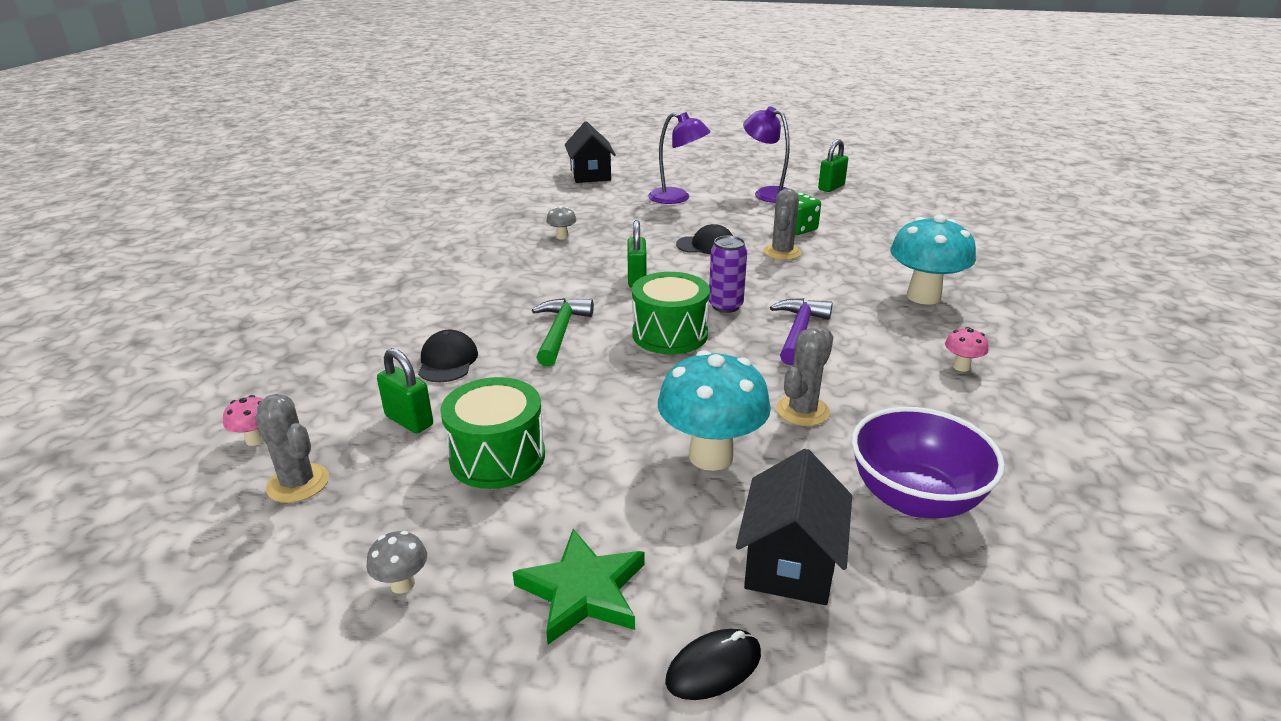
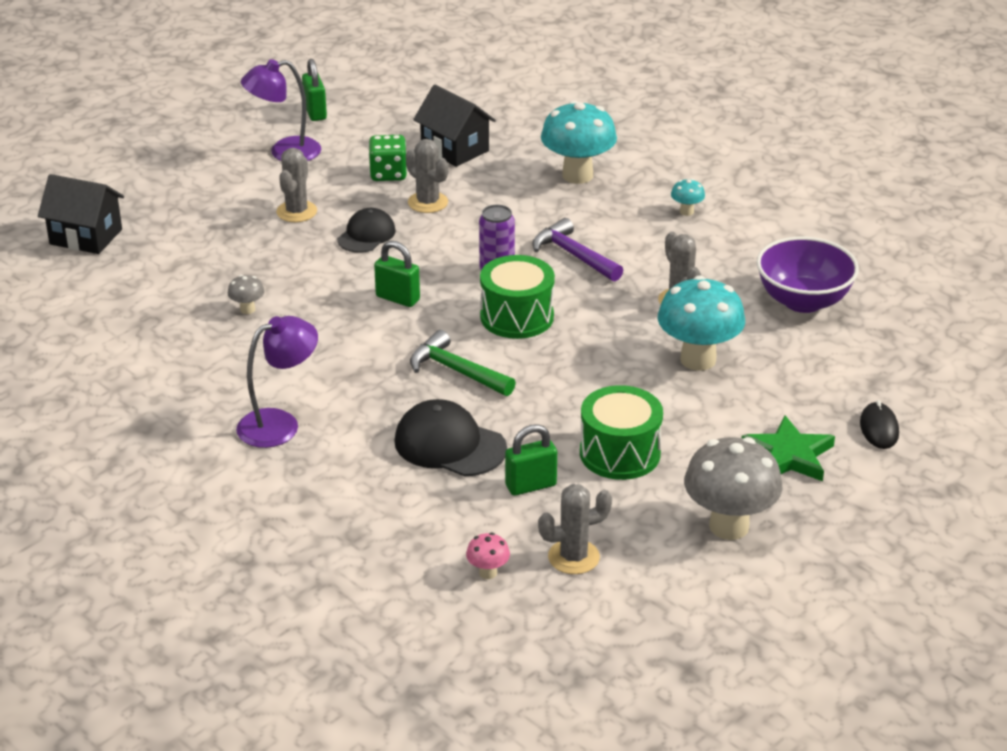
camera: 60 degrees left, 5 degrees up
grey mushroom [366,531,427,594] -> grey mushroom [684,437,783,540], size x2.27
black cap [418,330,478,382] -> black cap [394,399,507,476], size x1.51
purple lamp [648,112,711,204] -> purple lamp moved to [236,316,318,448]
black house [736,449,852,605] -> black house moved to [413,84,496,167]
pink mushroom [945,327,988,372] -> turquoise mushroom [671,179,705,216]
none -> grey cactus [276,148,317,222]

